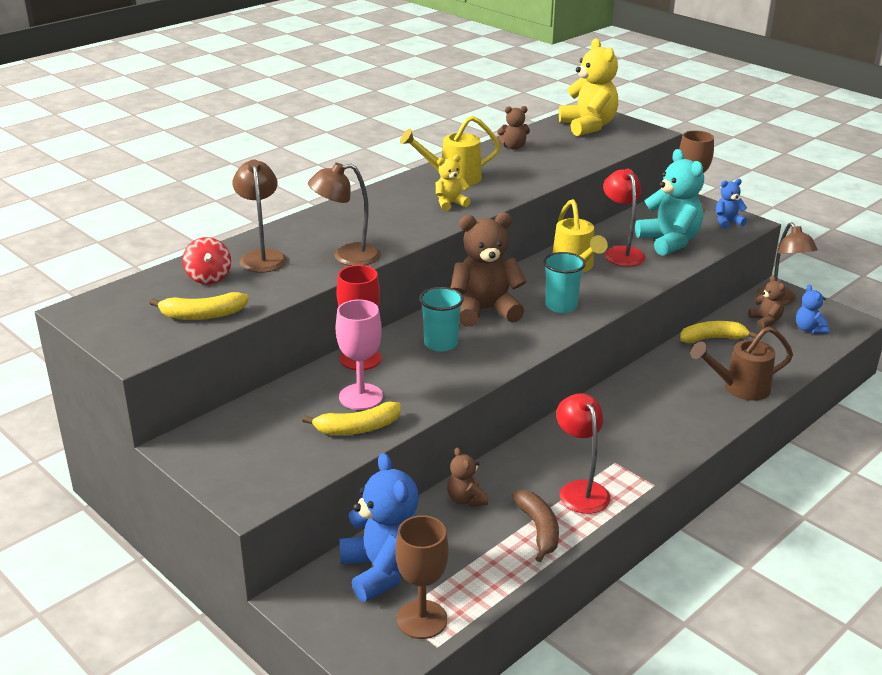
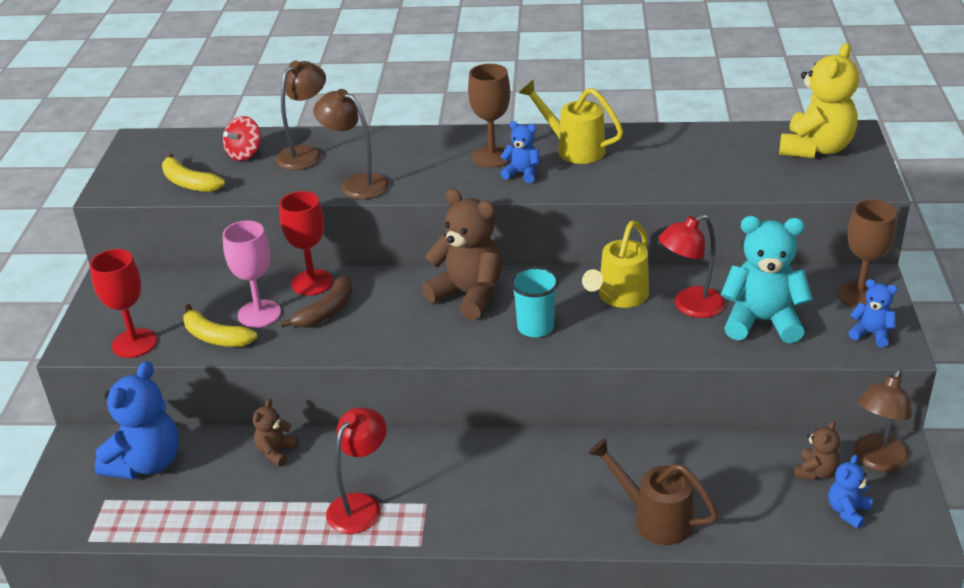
camera: 50 degrees right, 5 degrees up
brown goblet [395,515,449,639] -> brown goblet moved to [468,64,510,168]
turquoise cup [419,287,464,352] -> none
yellow teddy bear [436,155,470,211] -> blue teddy bear [501,121,540,183]
brown teddy bear [497,106,530,150] -> none
brown banana [512,490,559,562] -> brown banana moved to [280,275,353,328]
red lamp [603,169,646,266] -> red lamp turned 150 degrees counterclockwise [658,214,725,318]
turquoise teddy bear [635,149,704,256] -> turquoise teddy bear turned 105 degrees counterclockwise [721,216,813,343]
yellow banana [680,321,758,343] -> none
none -> red goblet [90,249,157,358]

